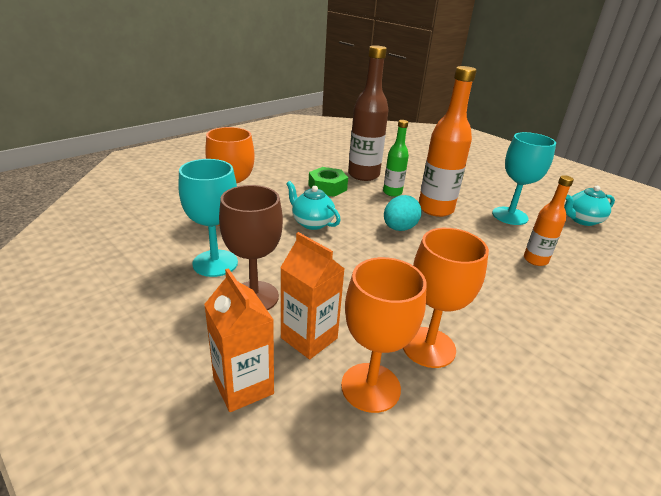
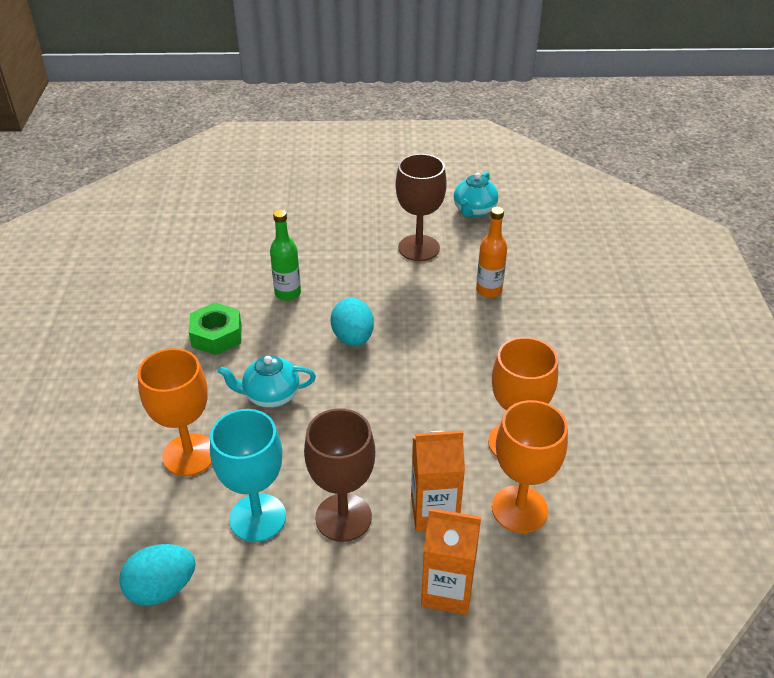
camera: 45 degrees left, 10 degrees up
brown bottle [348,45,389,181] -> none
orange bottle [419,66,477,217] -> none
turquoise goblet [492,132,556,225] -> brown goblet [396,154,447,261]
none -> turquoise egg [119,544,196,606]

